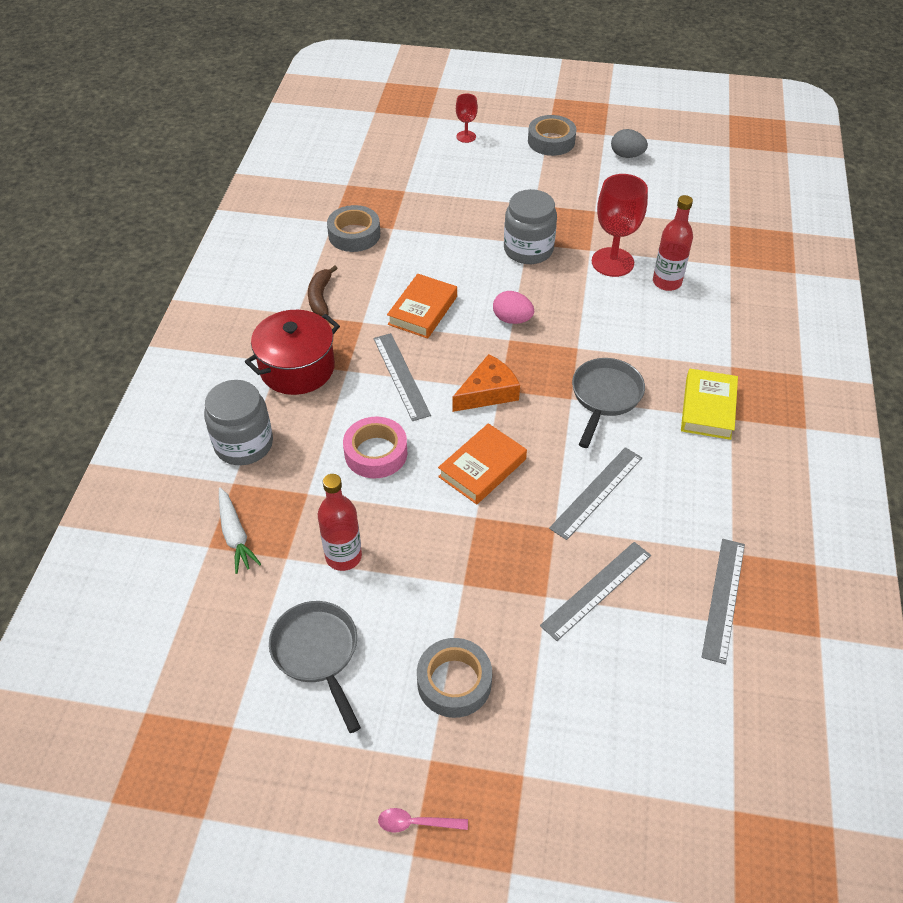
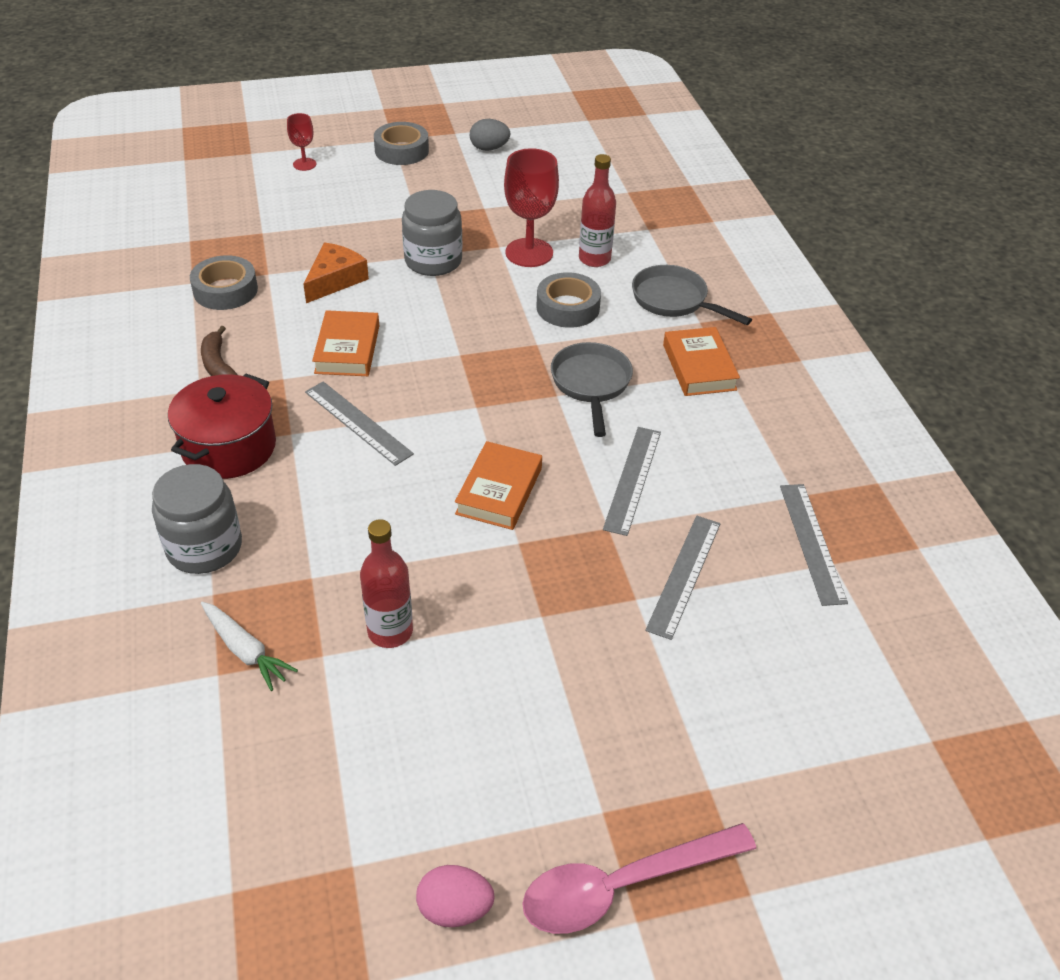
camera: 25 degrees left, 5 degrees down
grey pan [269,601,361,733] -> grey pan moved to [632,265,752,325]
pink tape [343,417,407,478] -> none
pink spoon [378,808,468,832] -> pink spoon [522,823,756,934], size x2.27
grey tape [417,638,492,718] -> grey tape moved to [536,272,601,328]
orange cheese [453,354,520,412] -> orange cheese moved to [303,242,369,303]
pink egg [493,291,534,324] -> pink egg moved to [416,865,495,927]
yellow book [681,369,738,440] -> orange book [663,327,740,396]

